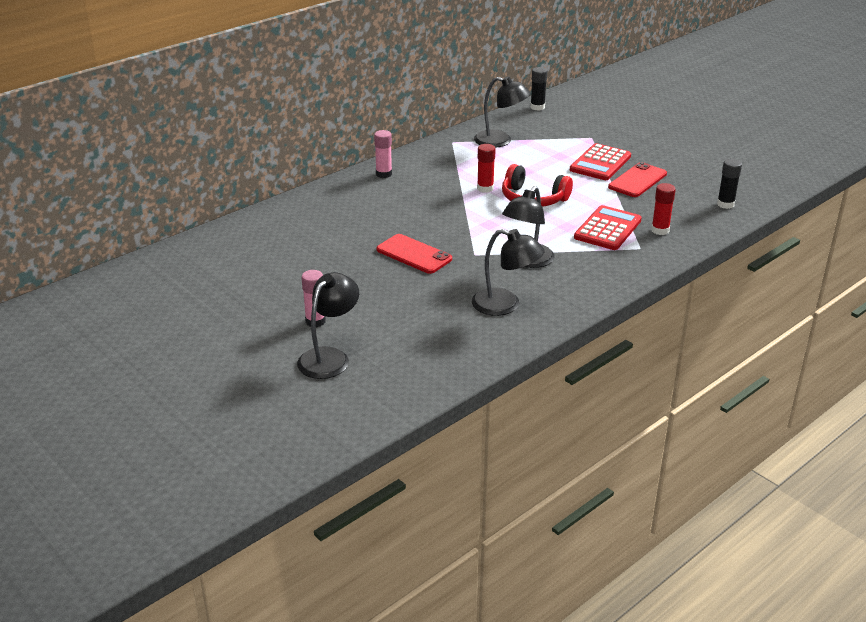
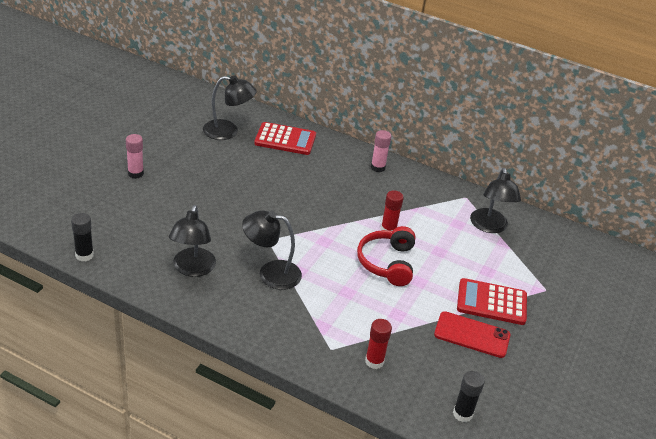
camera: 65 degrees right, 5 degrees up
black lamp [297,272,359,379] -> black lamp moved to [203,76,257,140]
red phone [376,234,452,274] -> none
black glue stick [530,67,547,111] -> black glue stick moved to [71,213,94,261]
red calculator [574,205,642,250] -> red calculator moved to [254,122,316,155]

